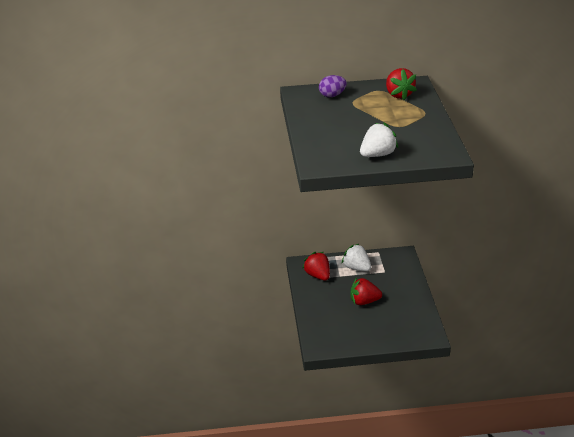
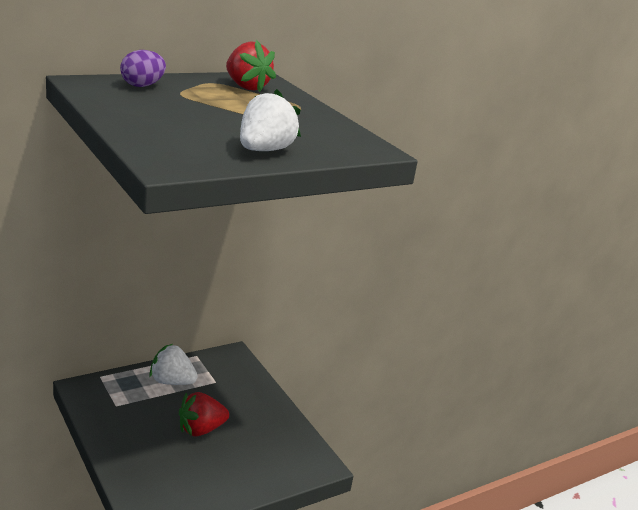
camera: 30 degrees left, 10 degrees down
red strawberry [302,252,330,281] -> none

